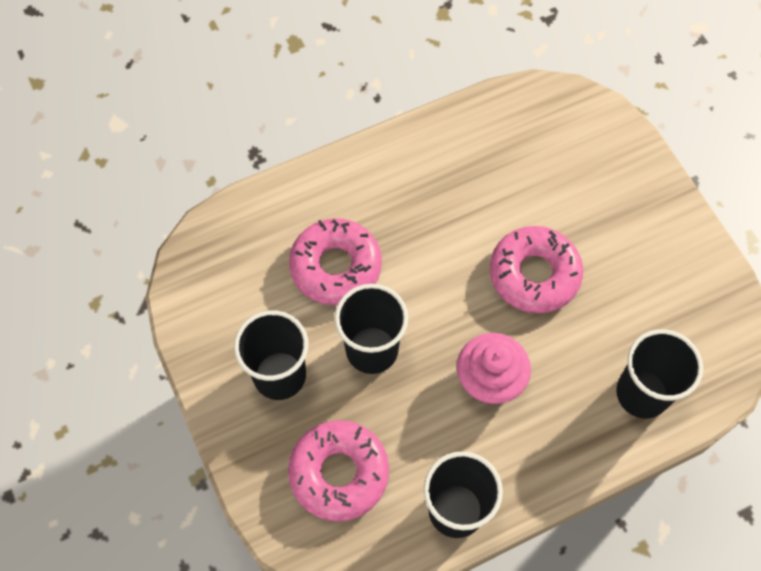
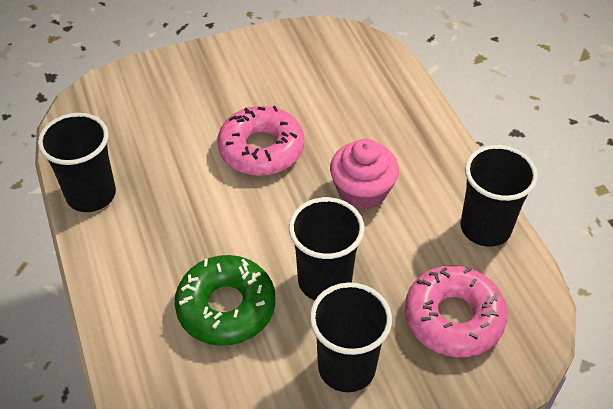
camera: 85 degrees left, 15 degrees down
pink donut [289,218,382,305] -> green donut [175,255,276,346]
black cup [616,329,703,419] -> black cup moved to [38,113,116,212]

